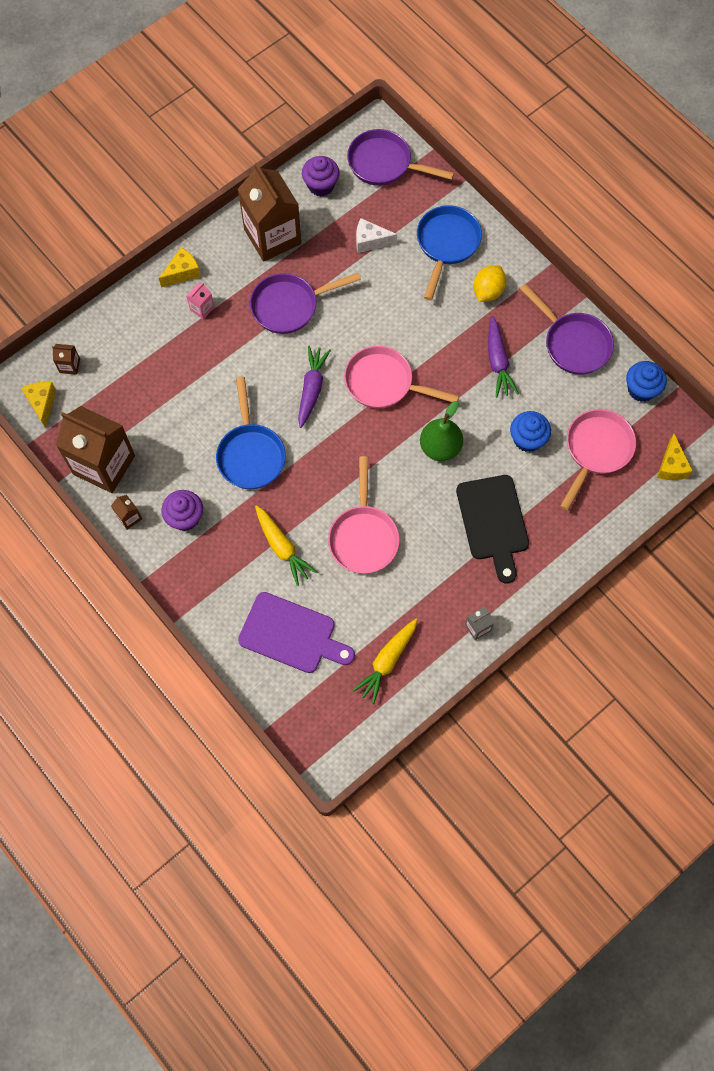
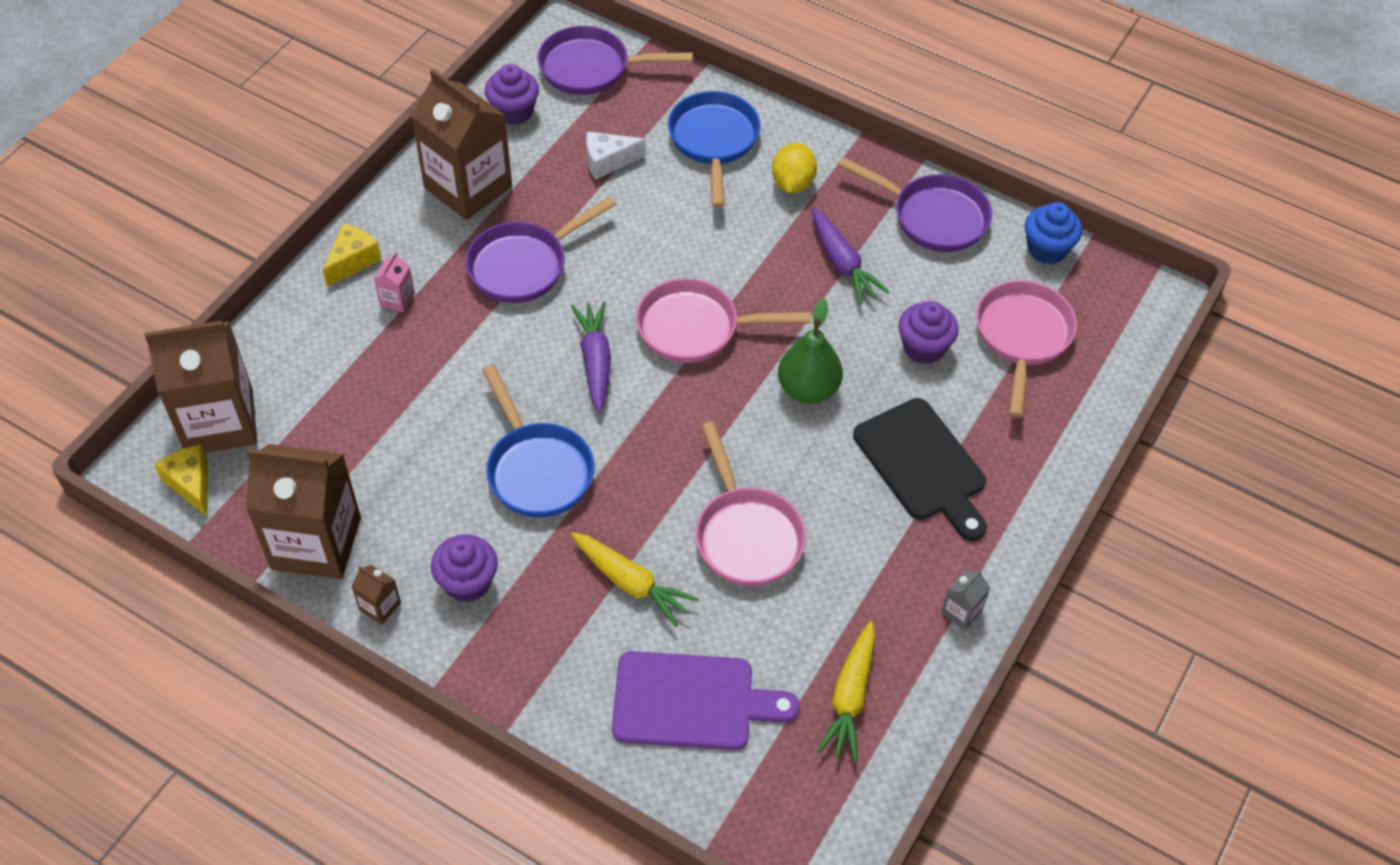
camera: 20 degrees left, 15 degrees down
brown carton [52,344,80,375] -> brown carton [144,321,257,453], size x2.50
blue cupcake [510,411,551,452] -> purple cupcake [898,301,959,364]
yellow cheese [657,434,693,480] -> none

